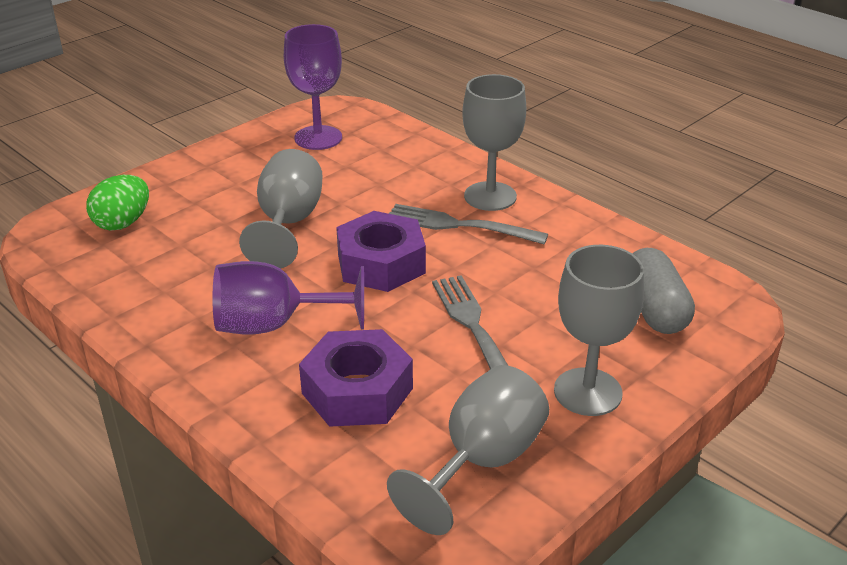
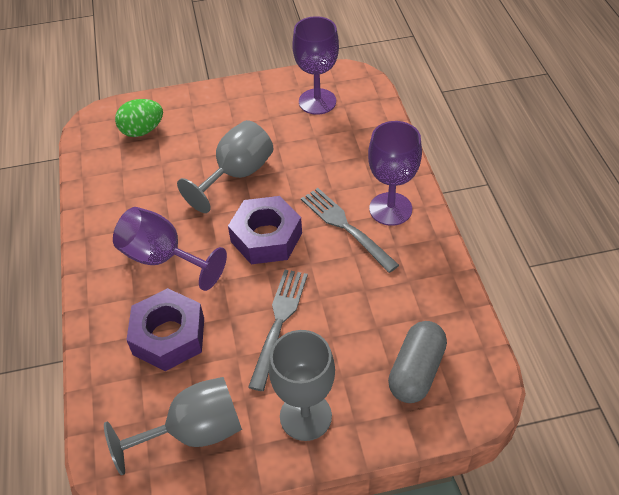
camera: 35 degrees right, 15 degrees up
grey goblet [462,74,526,211] -> purple goblet [368,121,422,226]

